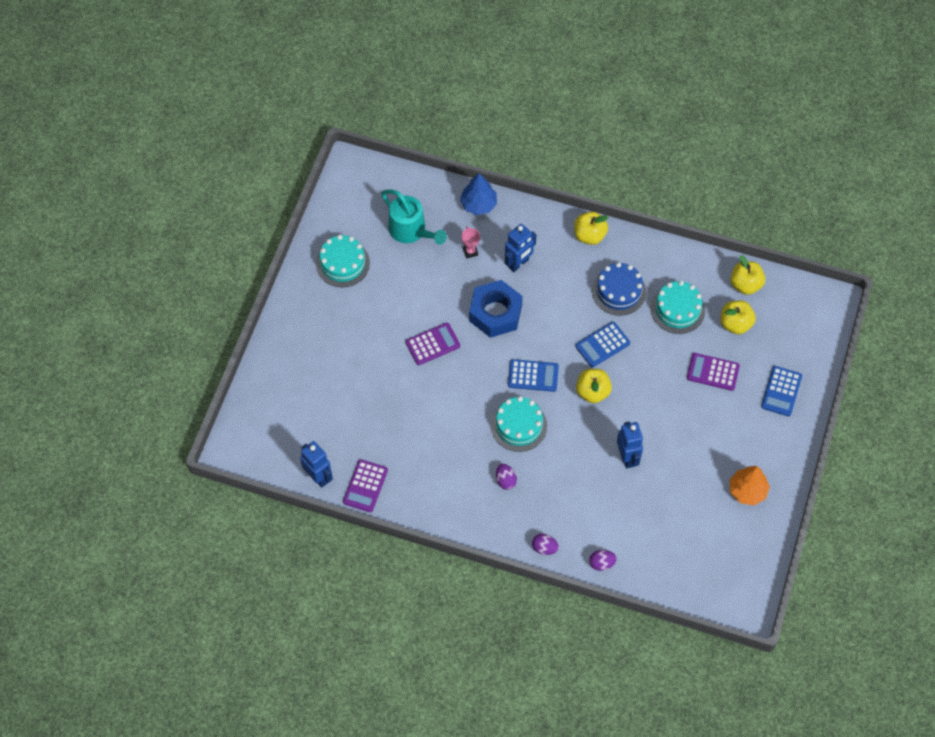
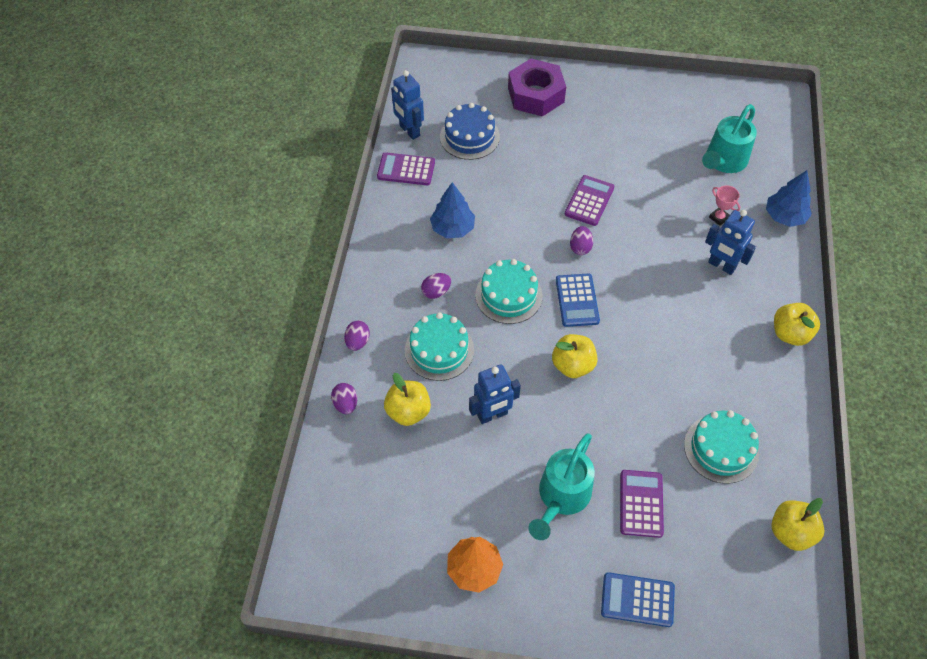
camera: 80 degrees right, 5 degrees down
blue robot [300,441,333,487] -> blue robot turned 105 degrees clockwise [391,70,424,140]
turquoise cake [316,235,370,287] -> turquoise cake moved to [405,312,474,381]
purple calculator [406,323,460,365] -> purple calculator turned 120 degrees counterclockwise [565,175,614,226]
pink trophy [461,226,480,258] -> pink trophy turned 75 degrees clockwise [709,185,740,226]
blue nut [469,280,523,338] -> none
blue calculator [575,322,630,367] -> none
blue cake [592,262,646,316] -> blue cake moved to [440,103,500,160]
yellow apple [721,300,756,334] -> yellow apple moved to [384,373,431,426]
none -> blue tree [430,182,475,238]
none -> purple nut [508,58,566,117]
none -> turquoise watering can [528,433,595,540]
none -> purple egg [570,226,593,255]

